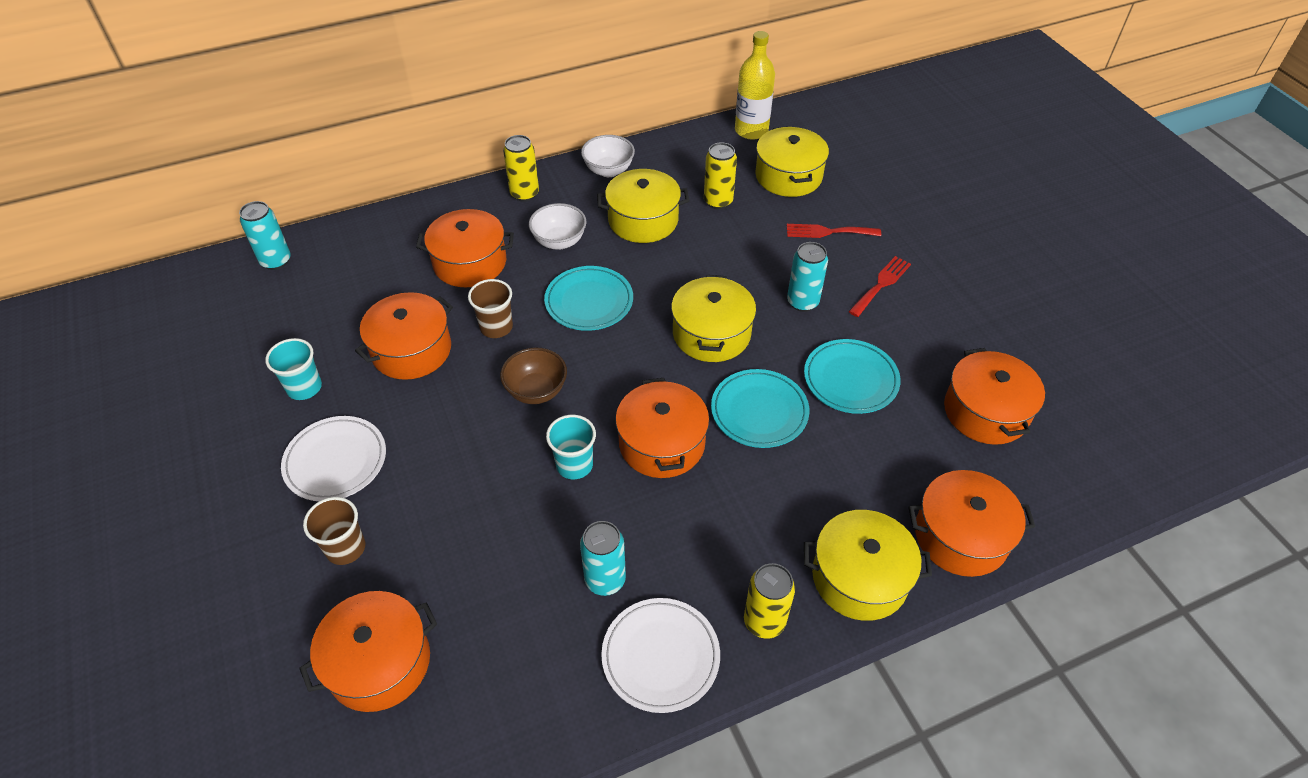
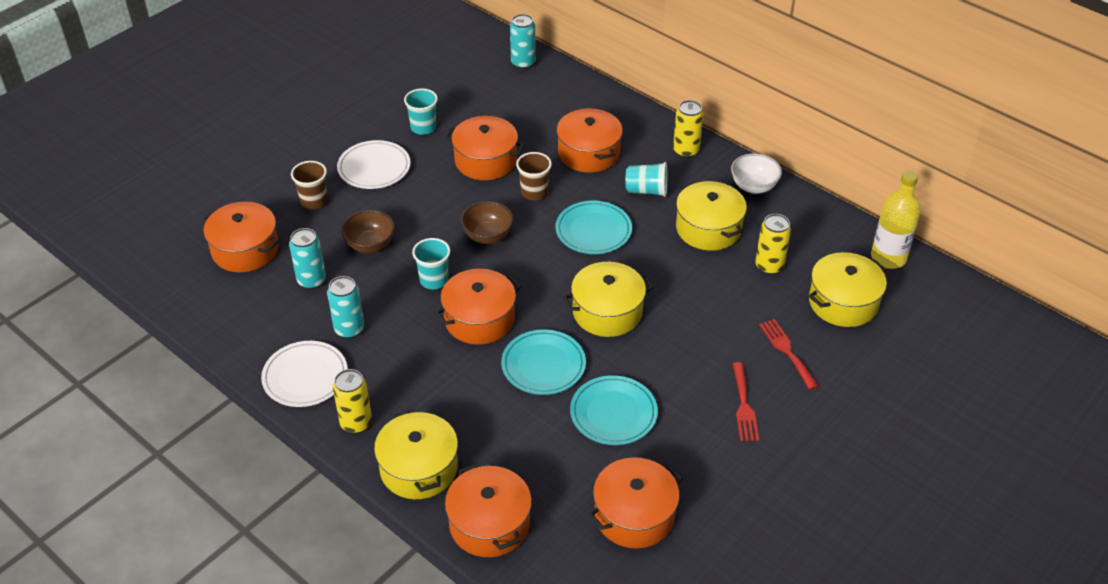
camera: 65 degrees right, 5 degrees down
white bowl [529,203,586,250] -> turquoise cup [625,162,667,197]
turquoise can [787,242,828,312] -> turquoise can moved to [289,228,326,289]
red fork [848,256,911,317] -> red fork turned 75 degrees clockwise [732,362,759,441]
none -> brown bowl [341,210,395,253]

